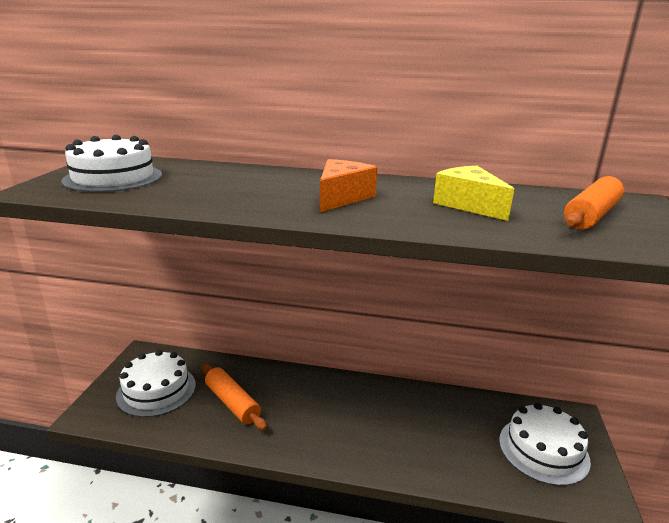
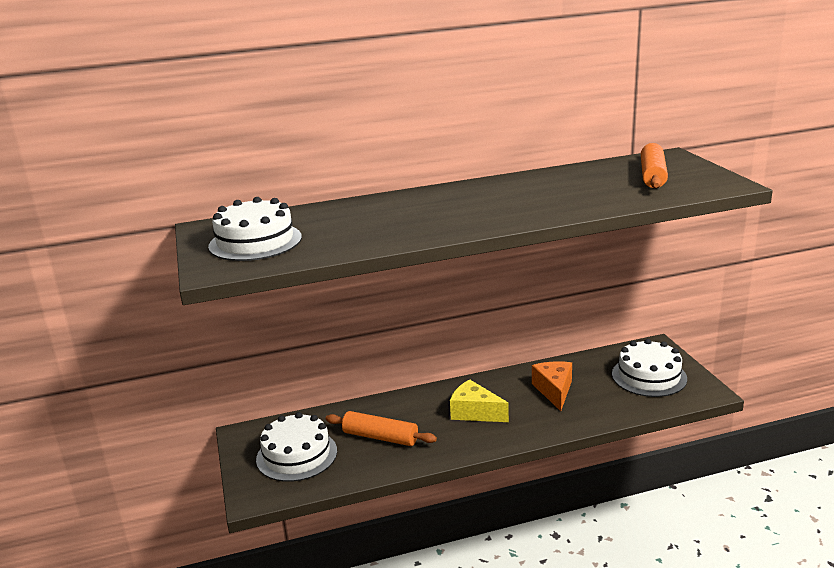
camera: 25 degrees left, 0 degrees up
orange cheese [320,159,377,212] -> orange cheese moved to [532,361,572,411]
yellow cheese [433,166,514,221] -> yellow cheese moved to [450,379,509,422]

